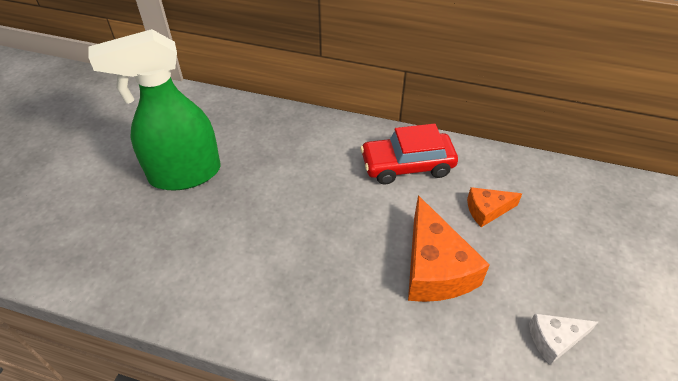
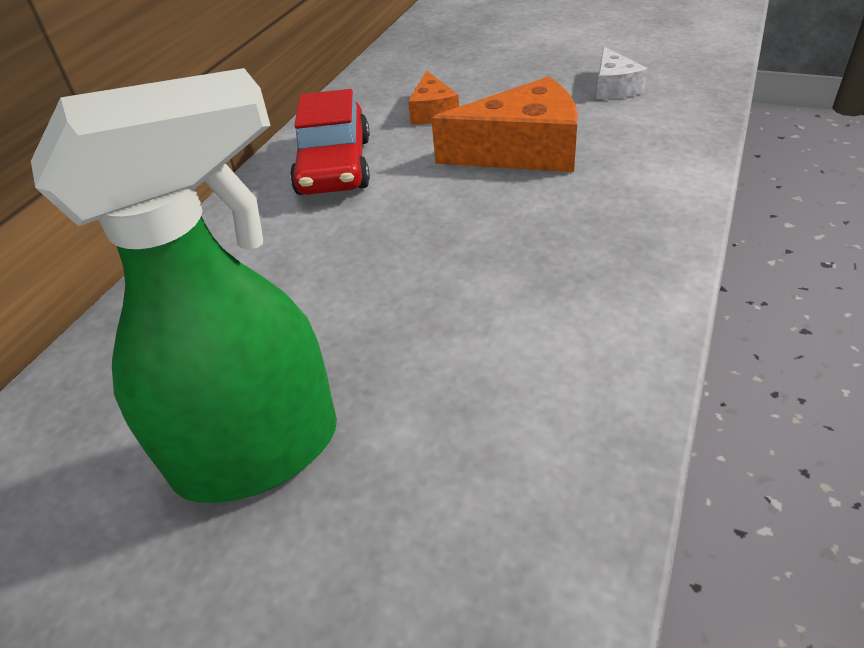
camera: 80 degrees left, 5 degrees down
green spray bottle [88,29,220,191] -> green spray bottle turned 105 degrees counterclockwise [31,68,337,503]

